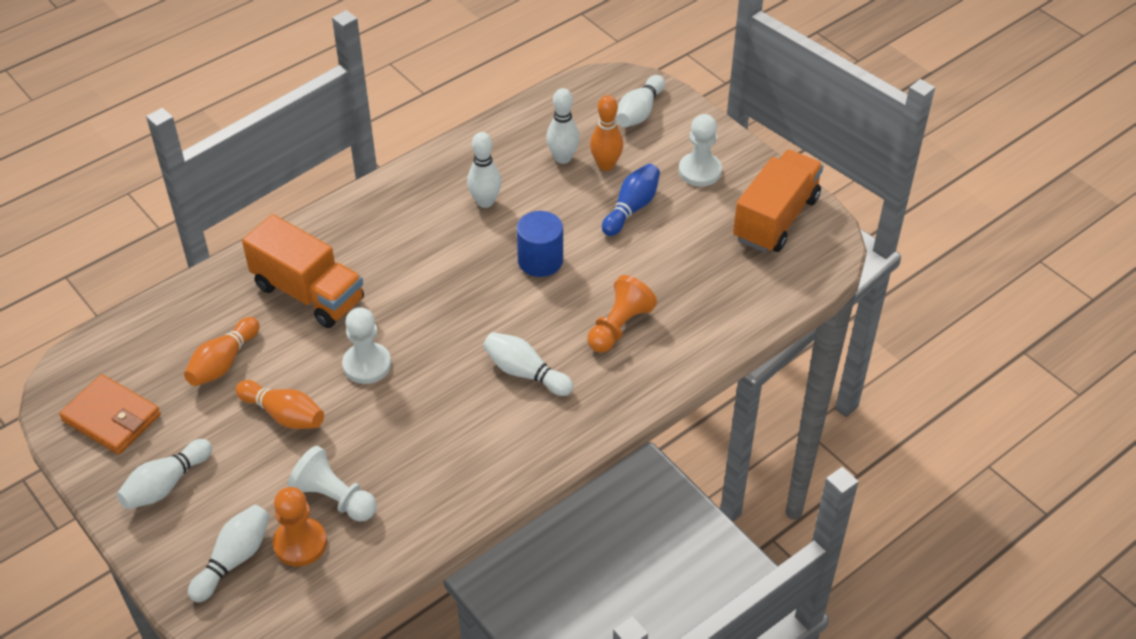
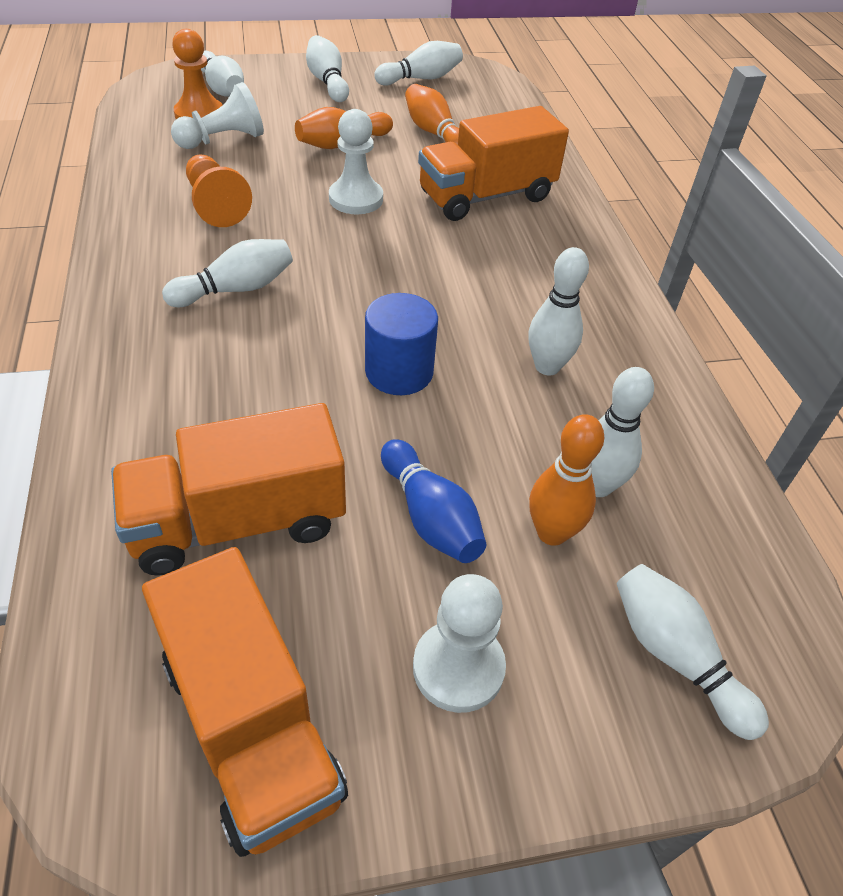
camera: 115 degrees right, 0 degrees up
orange wallet [59,374,161,455] -> white bowling pin [374,41,463,86]
orange pawn [587,275,657,353] -> orange pawn moved to [186,155,252,227]
none -> orange truck [111,403,346,576]

